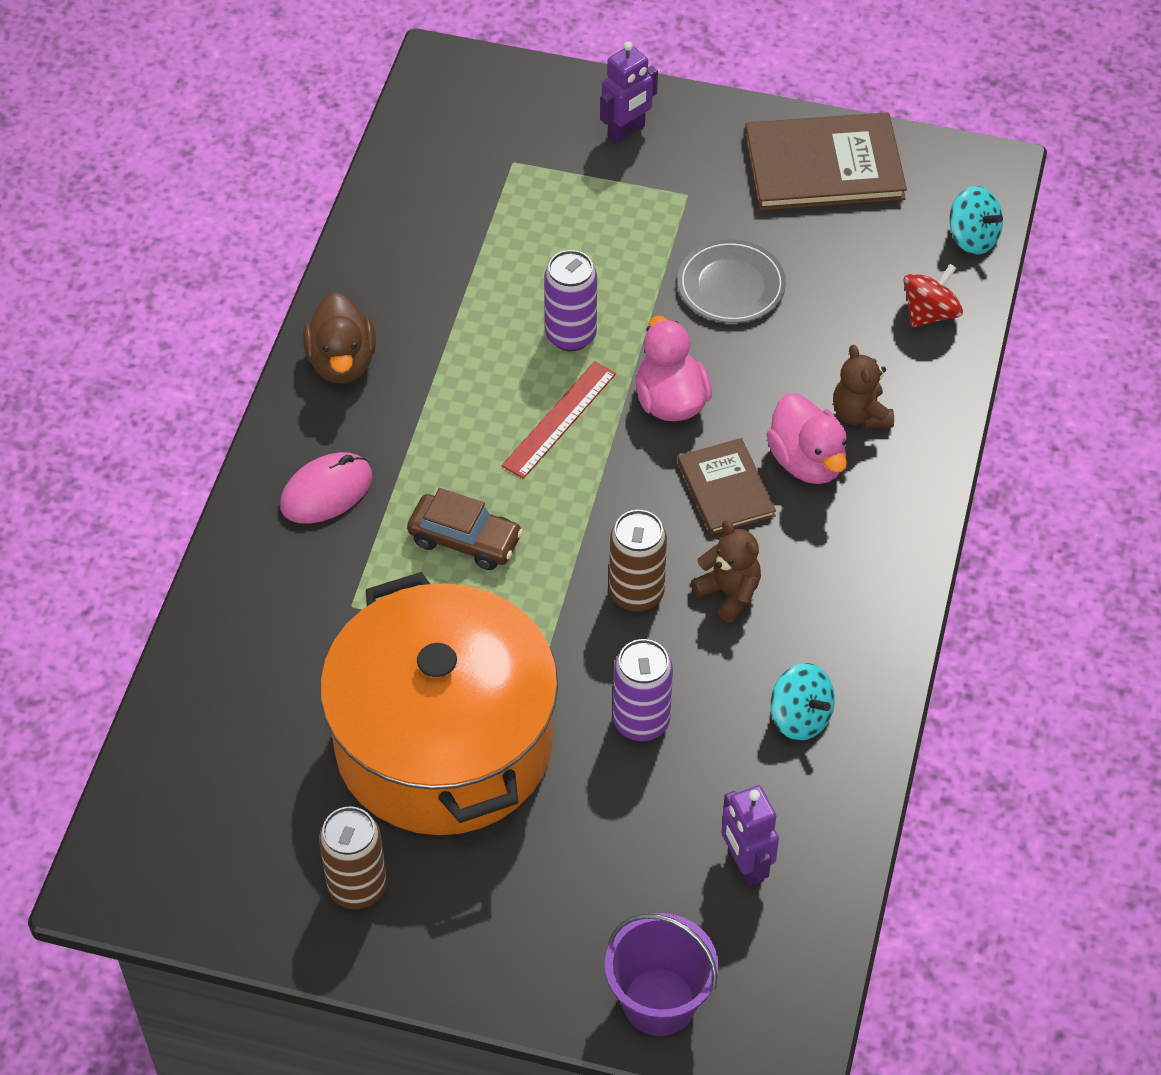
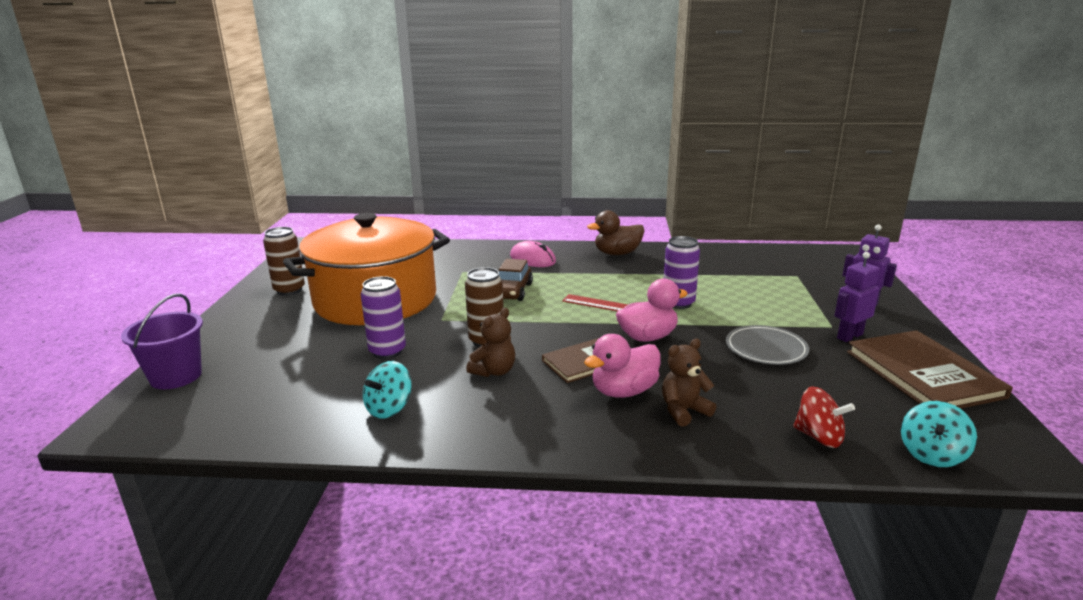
camera: 80 degrees right, 30 degrees down
purple robot [721,785,779,887] -> purple robot moved to [834,252,880,342]

